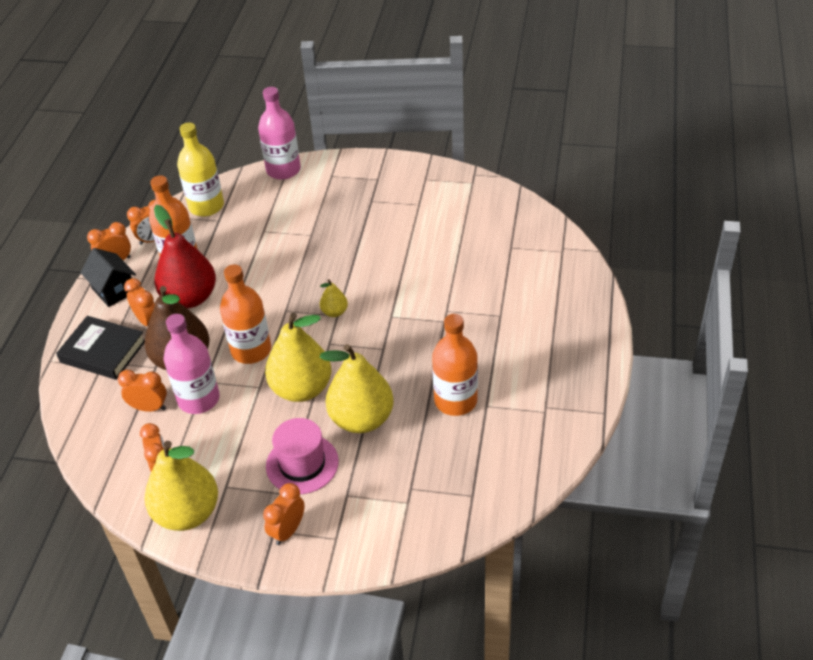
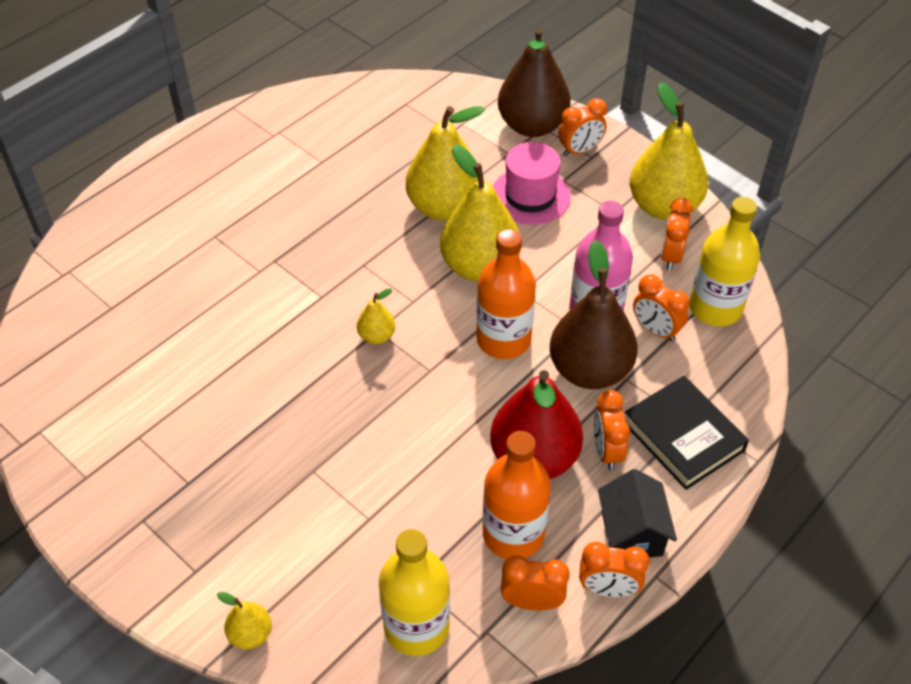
camera: 150 degrees left, 5 degrees up
pink bottle [258,87,301,180] -> yellow pear [217,592,272,649]
orange bottle [432,314,478,416] -> none
none -> brown pear [498,27,571,137]
none -> yellow bottle [690,197,760,326]

